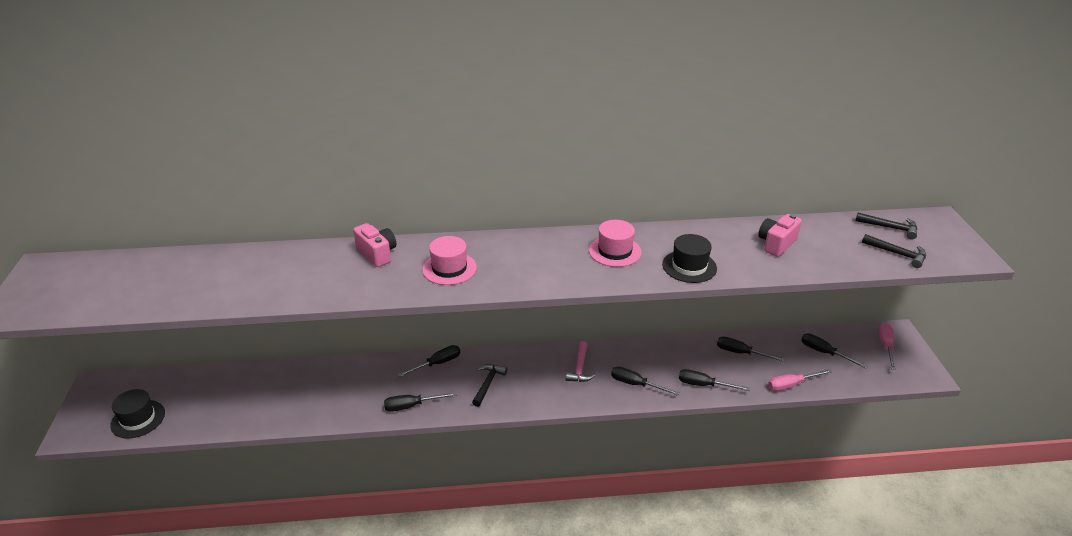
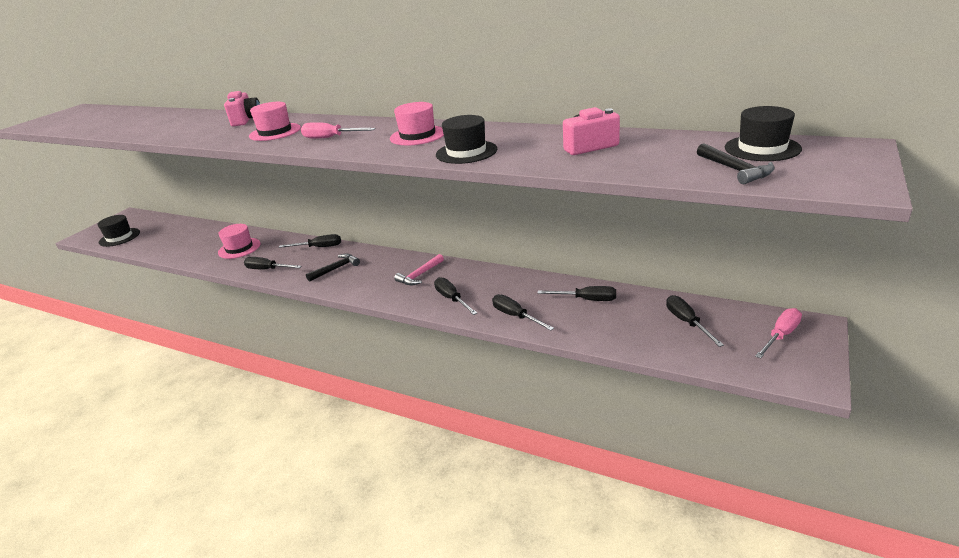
camera: 35 degrees right, 5 degrees down
black screwdriver [717,336,785,362] -> black screwdriver turned 135 degrees clockwise [537,286,616,301]
pink screwdriver [768,369,832,391] -> pink screwdriver moved to [301,122,376,139]
black hammer [855,213,917,239] -> black hat [725,106,802,161]
none -> pink hat [218,224,261,259]

